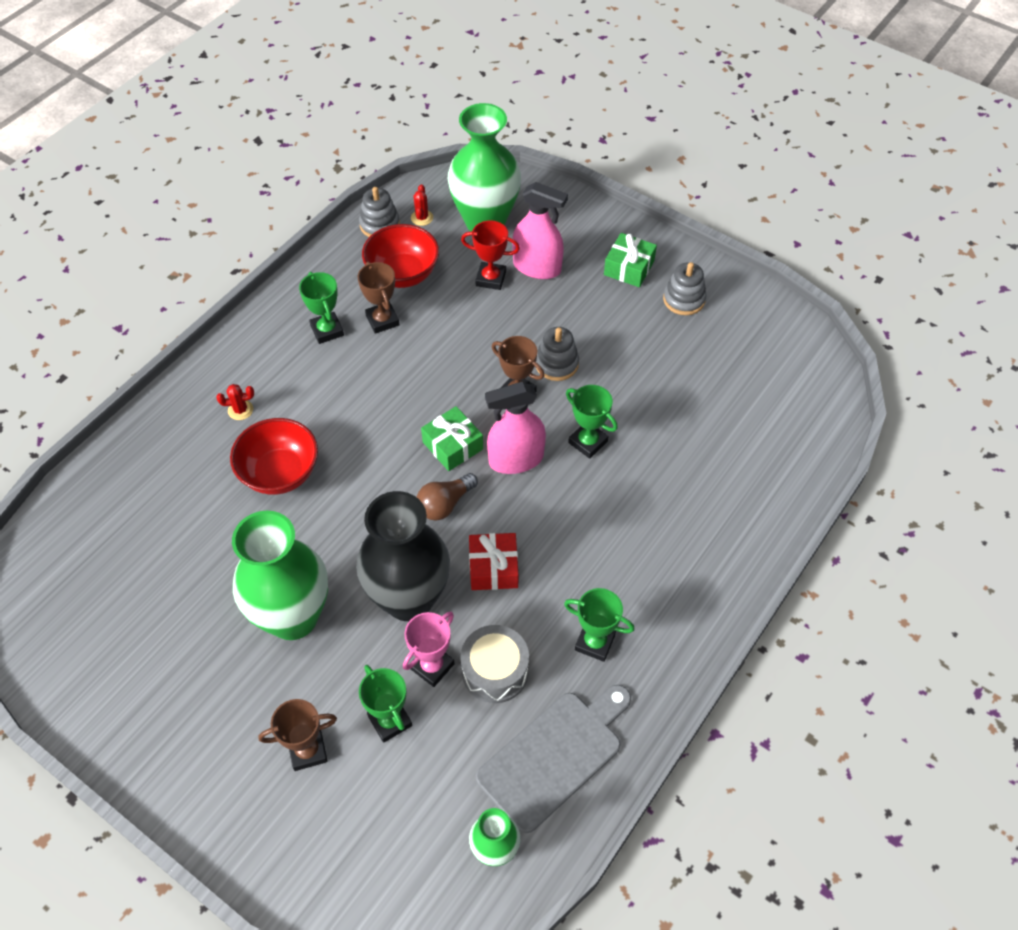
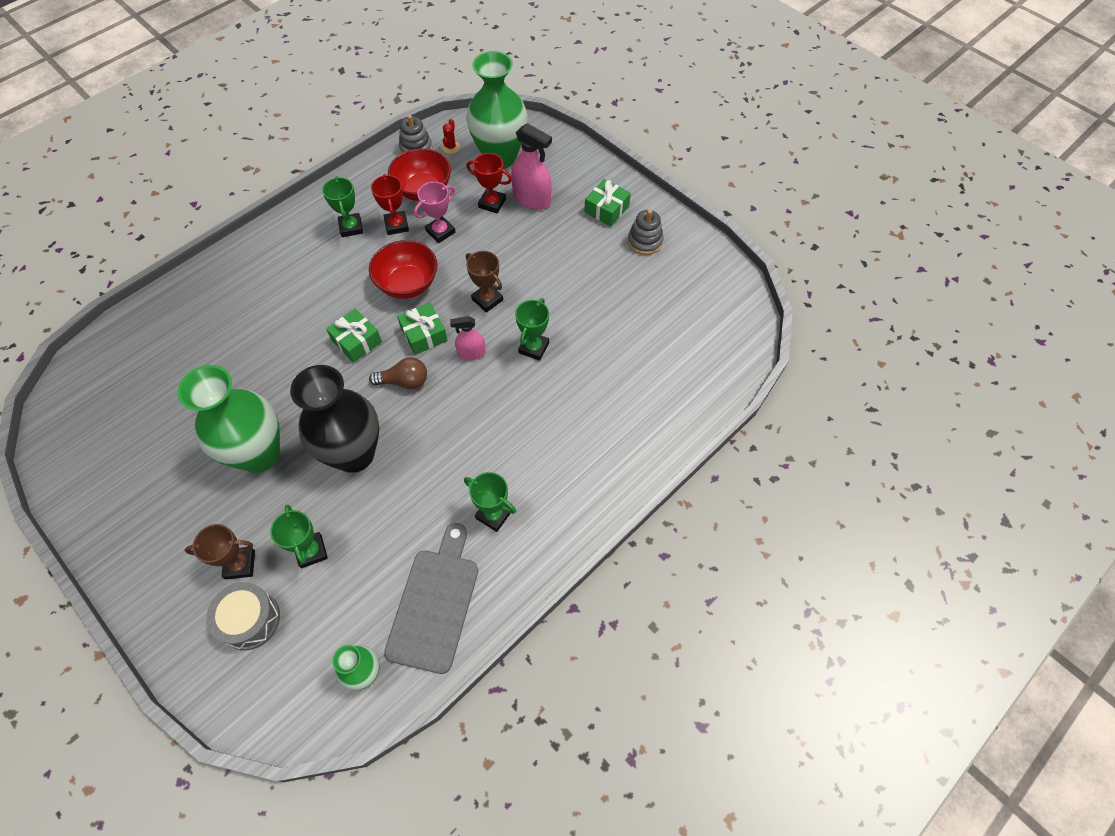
camera: 10 degrees right, 5 degrees up
red cactus [216,384,254,420] -> none
red bowl [230,418,318,495] -> red bowl moved to [369,240,437,299]
brown trophy [358,262,399,334] -> red trophy [371,174,409,235]
pink trophy [403,612,455,687] -> pink trophy moved to [414,182,455,243]
brown light bulb [417,473,478,520] -> brown light bulb turned 150 degrees counterclockwise [369,357,427,389]
grey drum [460,625,529,703] -> grey drum moved to [206,582,280,650]
red gift [469,533,518,590] -> none
grey cutting board [476,685,631,833] -> grey cutting board turned 45 degrees counterclockwise [384,523,478,674]
pink spray bottle [485,382,546,474] -> pink spray bottle [450,316,486,360], size x0.60
grey stacking toy [536,327,579,381] -> none
green trophy [566,385,618,458] -> green trophy turned 60 degrees clockwise [515,298,549,361]
none -> green gift [326,308,382,363]

